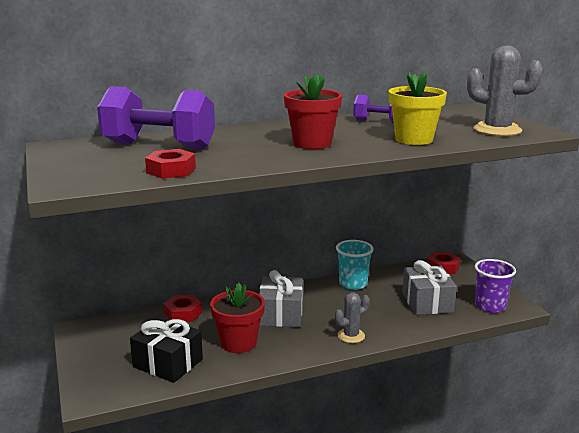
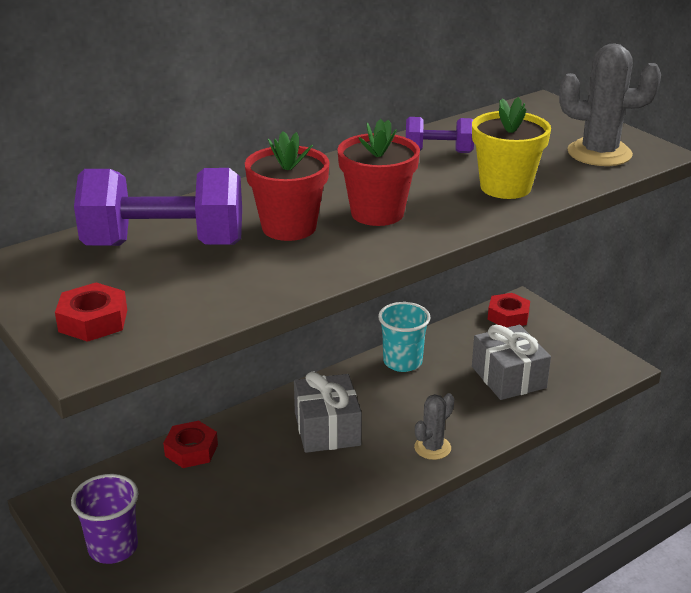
camera: 15 degrees left, 10 degrees up
black gift [130,317,203,383] -> none
red nut [145,149,196,179] -> red nut moved to [55,283,127,342]
red flower pot [210,282,265,353] -> red flower pot moved to [245,131,329,241]
purple cup [475,259,516,313] -> purple cup moved to [71,474,138,564]

